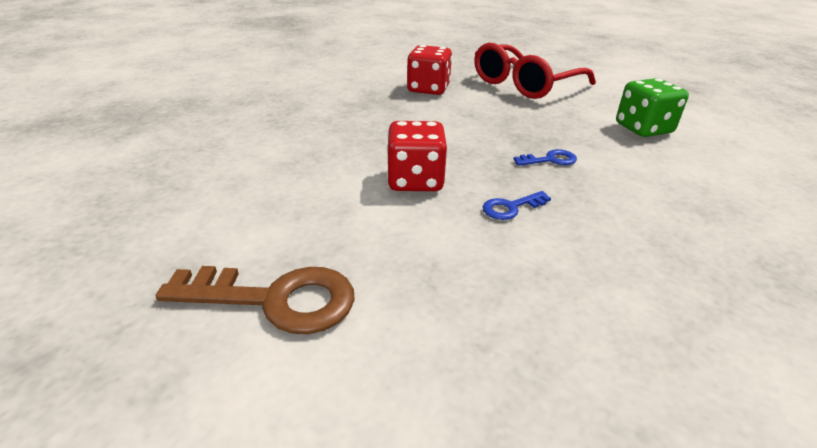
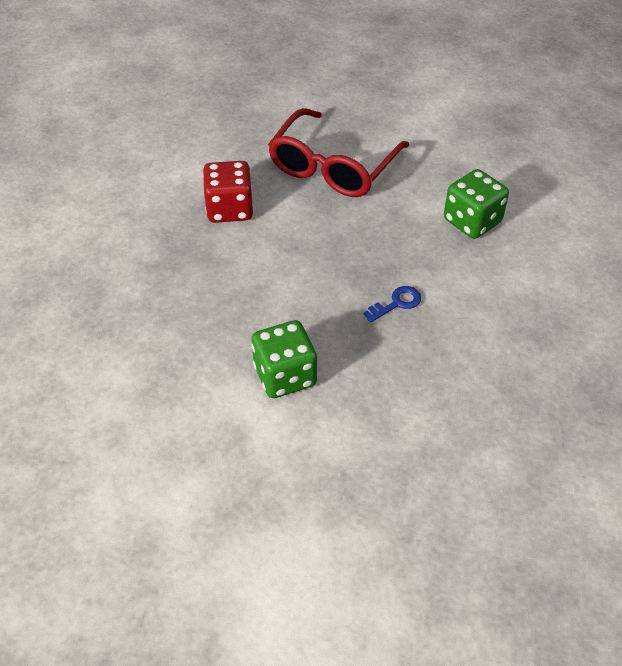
camera: 20 degrees left, 15 degrees up
brown key [156,266,355,334] -> none
red dice [387,121,447,191] -> green dice [251,320,317,398]
blue key [483,191,551,220] -> none

